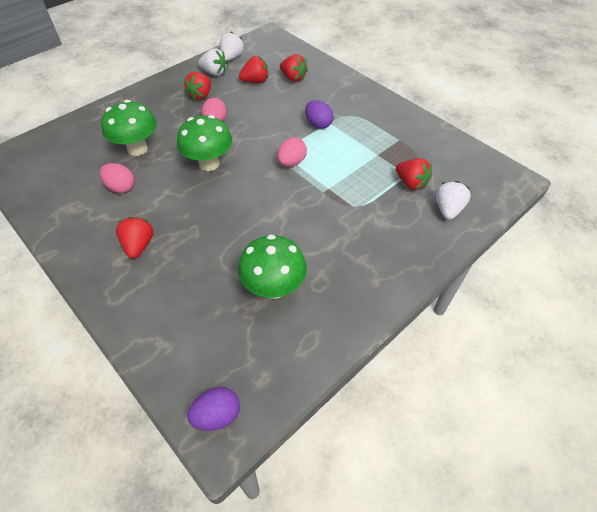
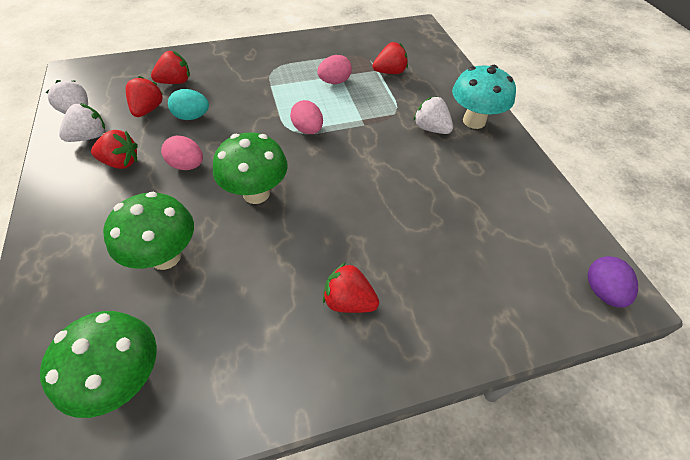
camera: 65 degrees left, 0 degrees up
pink egg [100,163,135,193] -> pink egg moved to [317,55,352,84]
red strawberry [184,72,211,100] -> red strawberry turned 45 degrees counterclockwise [91,130,138,169]
green mushroom [238,234,307,299] -> green mushroom moved to [40,311,157,418]
purple egg [305,100,334,129] -> none
white strawberry [436,181,471,220] -> white strawberry moved to [413,96,453,134]
none -> turquoise egg [168,89,209,120]
none -> turquoise mushroom [452,65,516,129]

